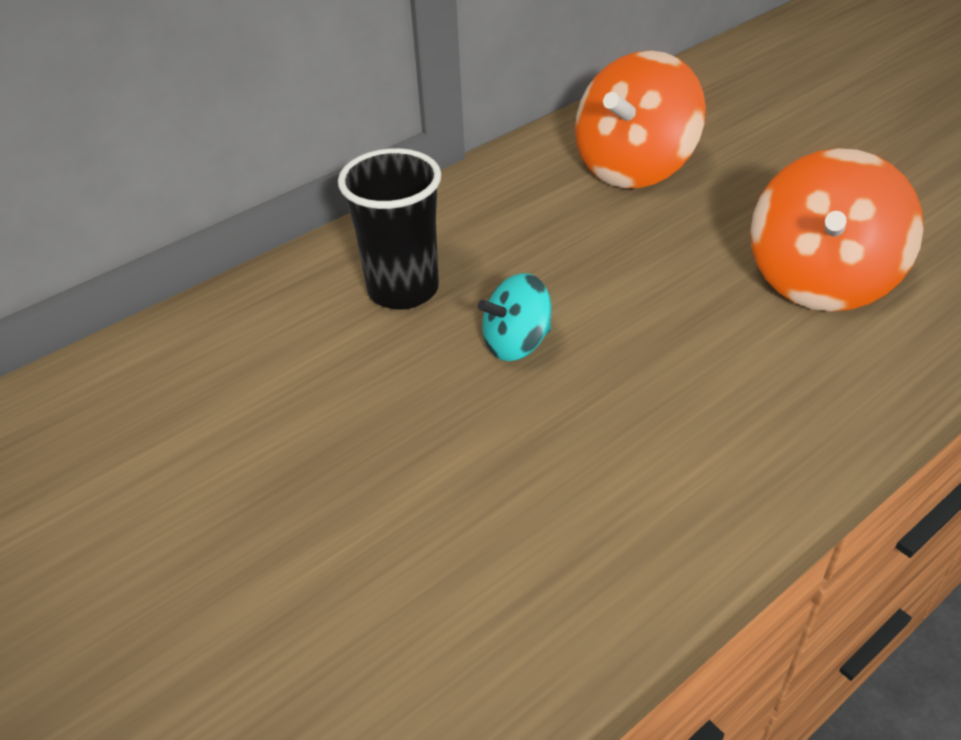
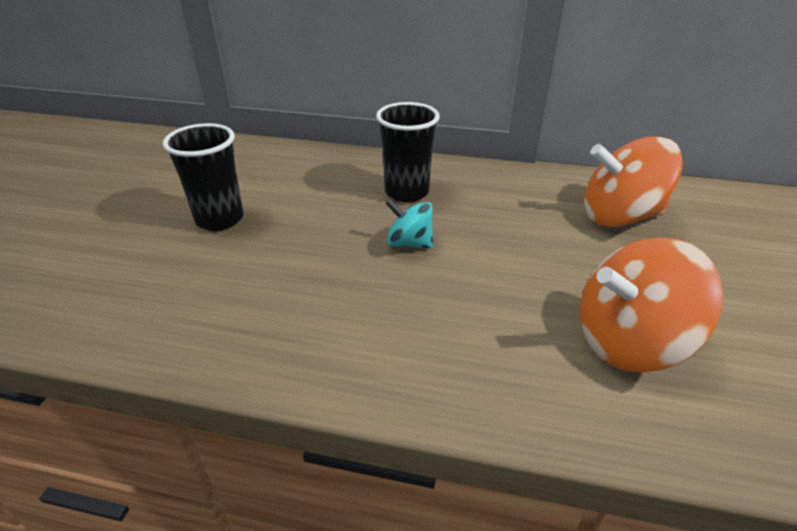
camera: 50 degrees right, 5 degrees down
none -> black cup [163,123,243,231]

